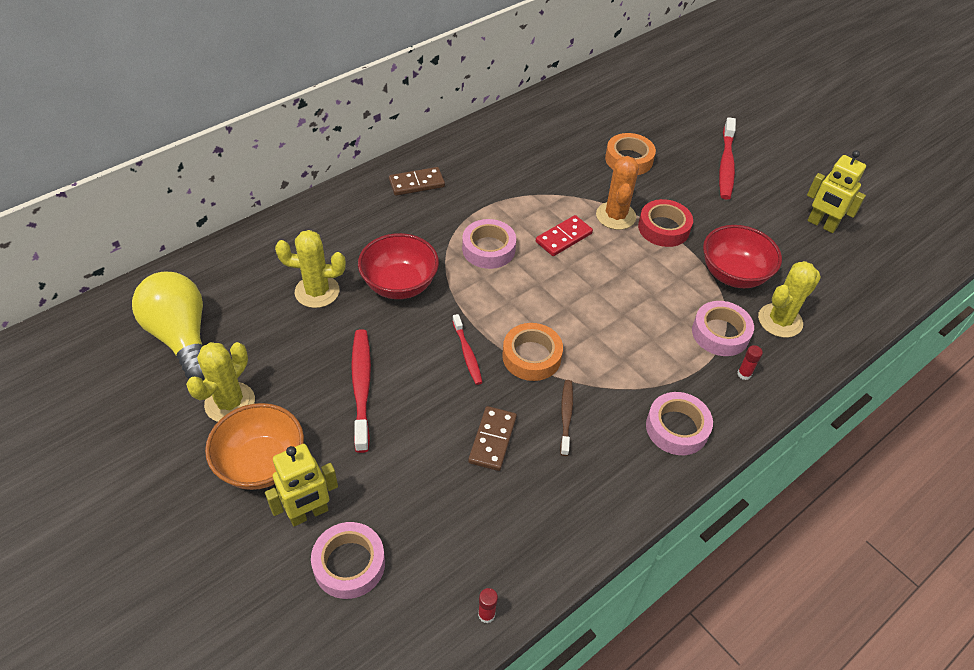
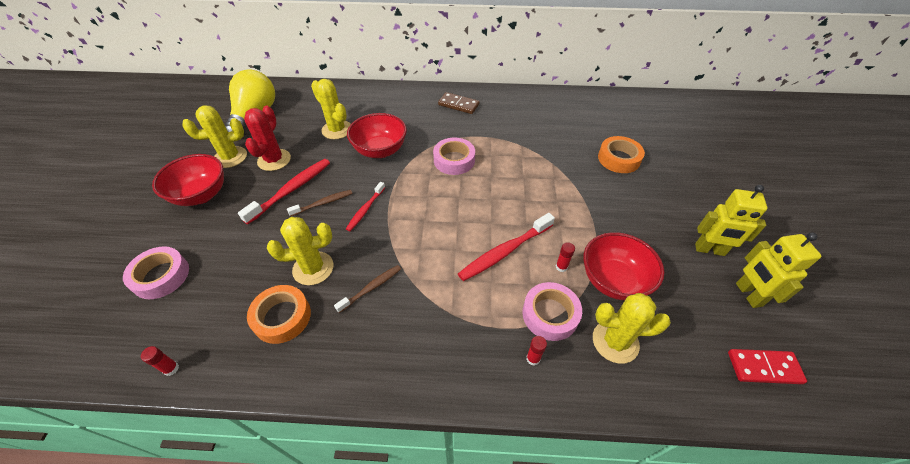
camera: 45 degrees right, 0 degrees up
orange bowl [205,403,304,490] -> red bowl [152,154,224,206]
yellow robot [265,444,338,526] -> yellow robot moved to [695,185,768,256]
brown domino [468,406,517,471] -> yellow cactus [267,217,334,285]
orange tape [502,323,563,381] -> orange tape moved to [247,285,311,344]
red domino [536,215,593,256] -> red domino moved to [728,349,807,384]
orange cactus [596,156,639,230] -> none
red tape [638,199,693,247] -> none
pink tape [646,392,713,455] -> none
red toothbrush [719,117,736,200] -> red toothbrush moved to [458,213,555,281]
none -> red cactus [244,106,291,171]
none -> brown toothbrush [287,190,352,217]
none -> red glue stick [556,242,575,272]

